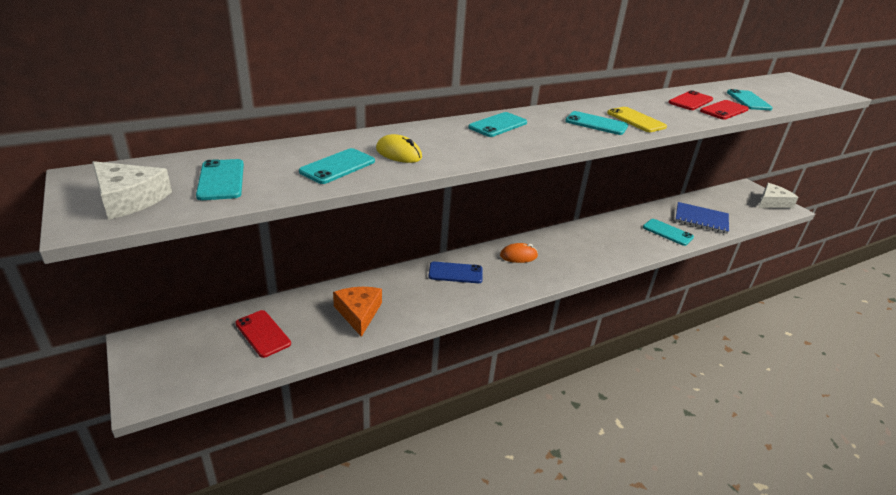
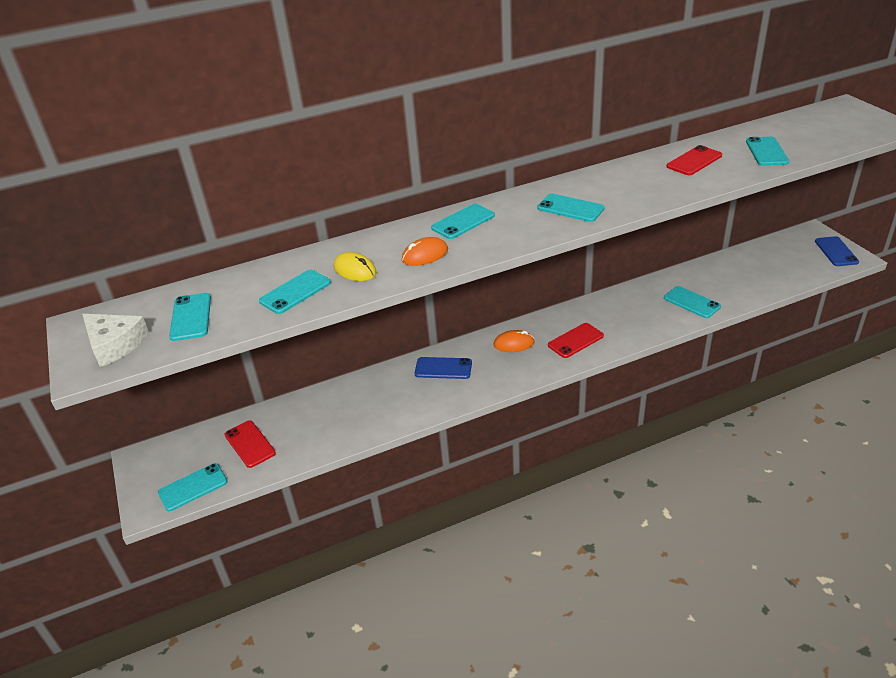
camera: 10 degrees right, 5 degrees up
orange cheese [333,287,382,337] -> none
yellow phone [607,107,667,132] -> none
blue notebook [675,202,729,234] -> none
red phone [700,100,749,120] -> red phone moved to [548,323,604,358]
white cheese [759,183,799,209] -> blue phone [815,236,859,266]
none -> turquoise phone [158,463,227,511]
none -> orange mouse [402,237,448,266]

